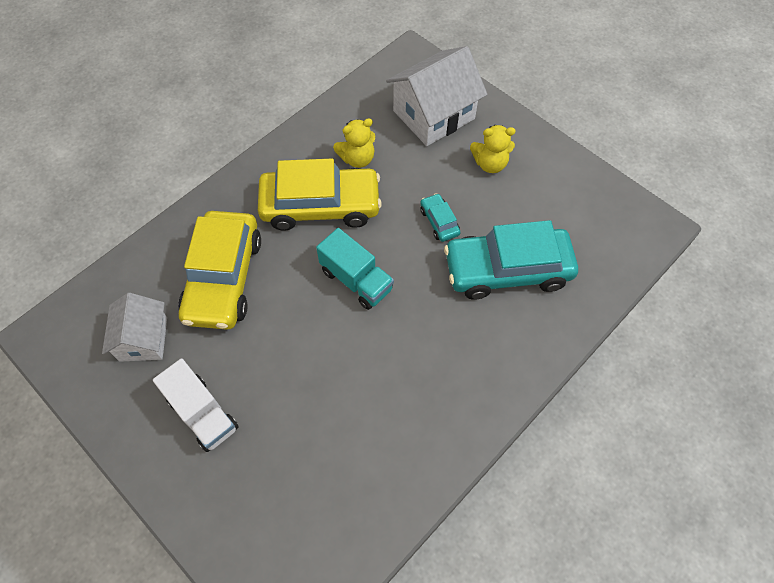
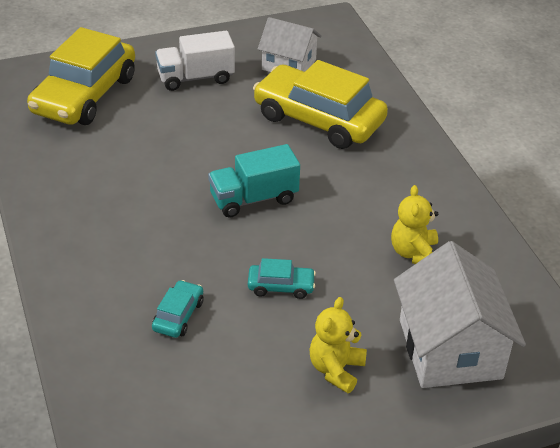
camera: 115 degrees right, 20 degrees down
yellow car [258,159,382,231] -> yellow car moved to [27,27,135,125]
turquoise car [444,220,578,300] -> turquoise car [152,280,203,338], size x0.43

